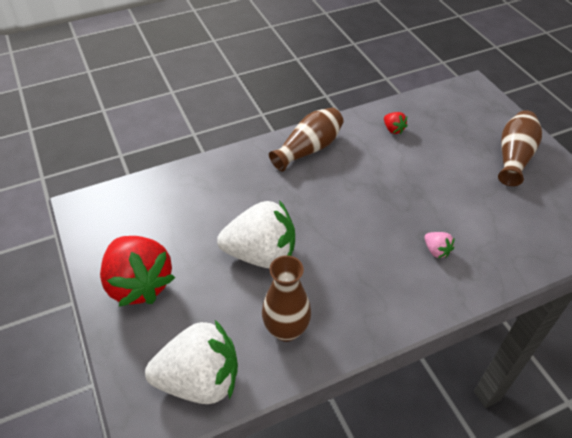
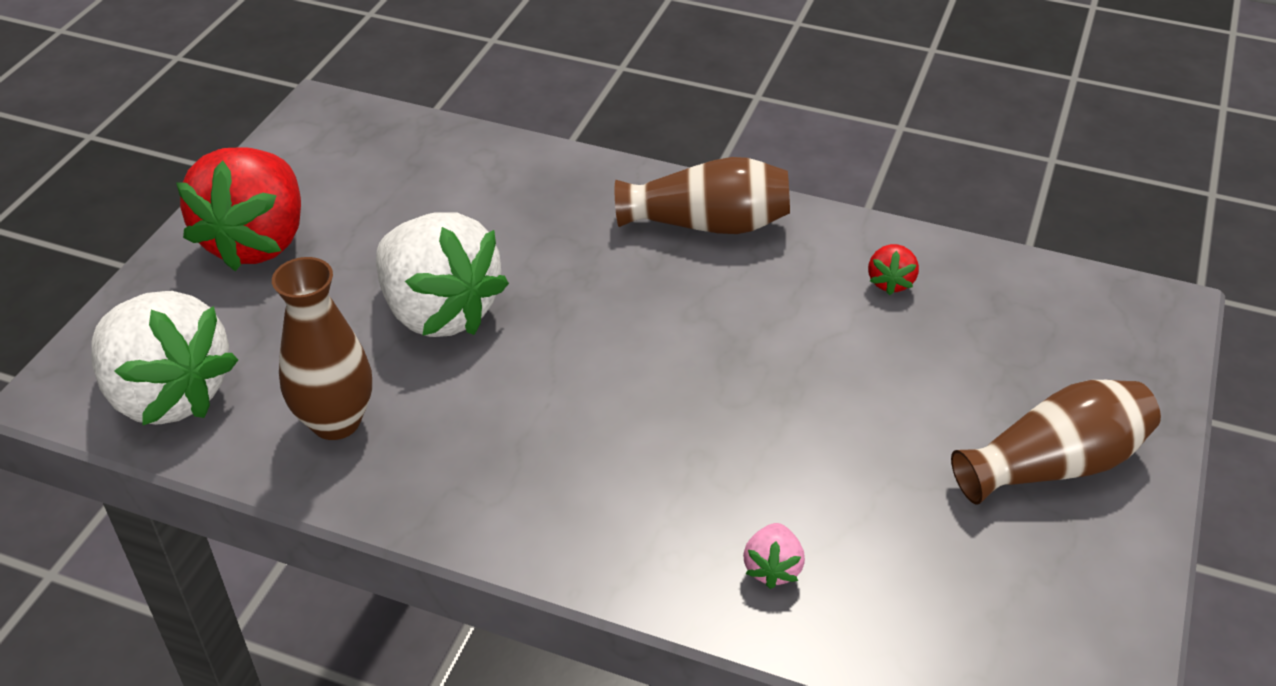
camera: 45 degrees right, 5 degrees down
pink strawberry [424,232,454,258] -> pink strawberry moved to [743,523,805,589]

